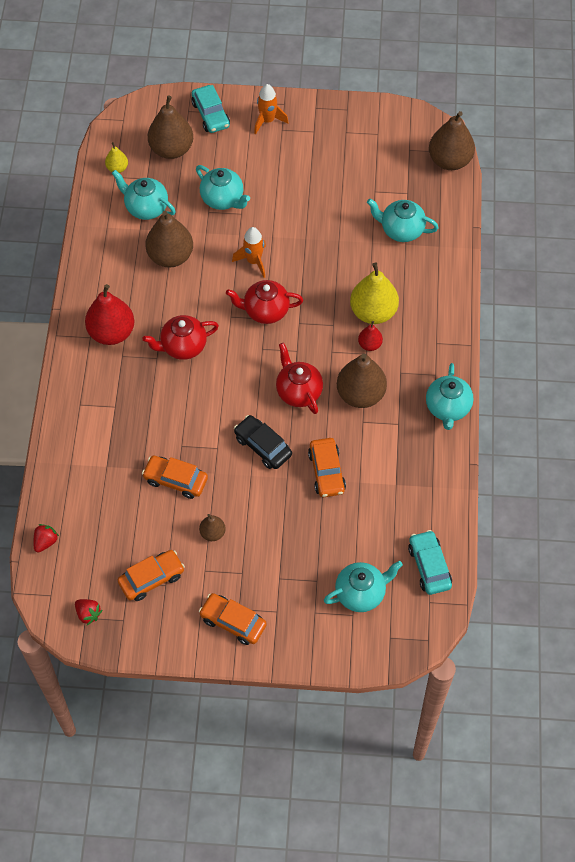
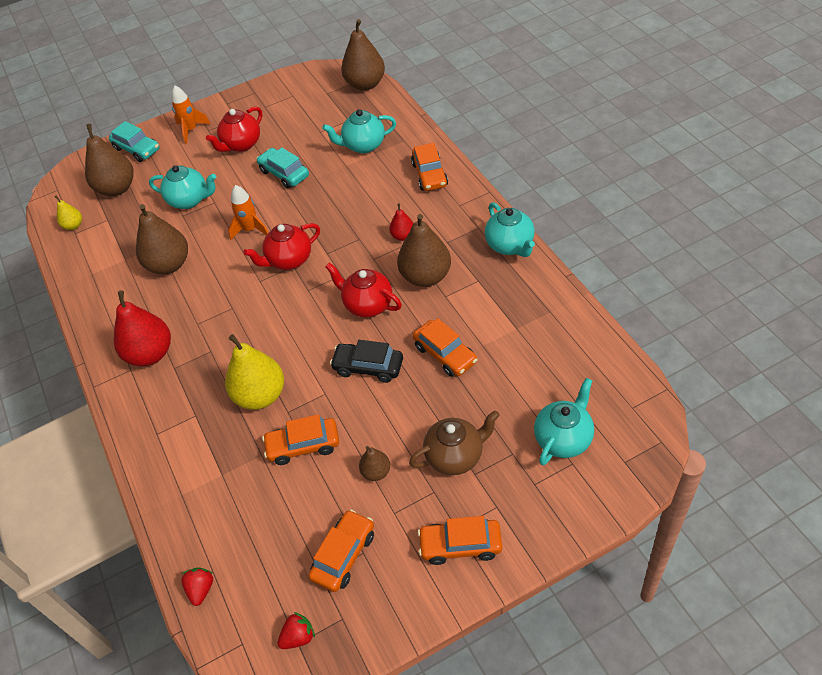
camera: 25 degrees left, 10 degrees down
red strawberry [75,599,102,625] -> red strawberry turned 45 degrees counterclockwise [278,612,315,649]
turquoise teapot [112,170,176,220] -> none
red teapot [143,315,219,360] -> red teapot moved to [206,106,262,152]
yellow pear [350,262,399,324] -> yellow pear moved to [225,334,284,410]
turquoise car [408,530,452,595] -> turquoise car moved to [257,148,309,188]
none -> brown teapot [409,410,500,475]
none -> orange car [411,143,448,191]

